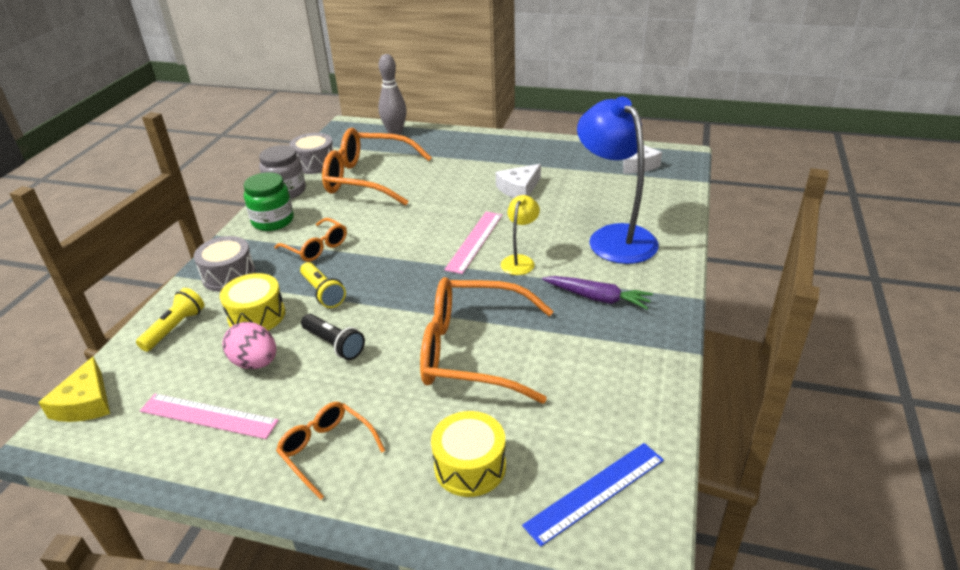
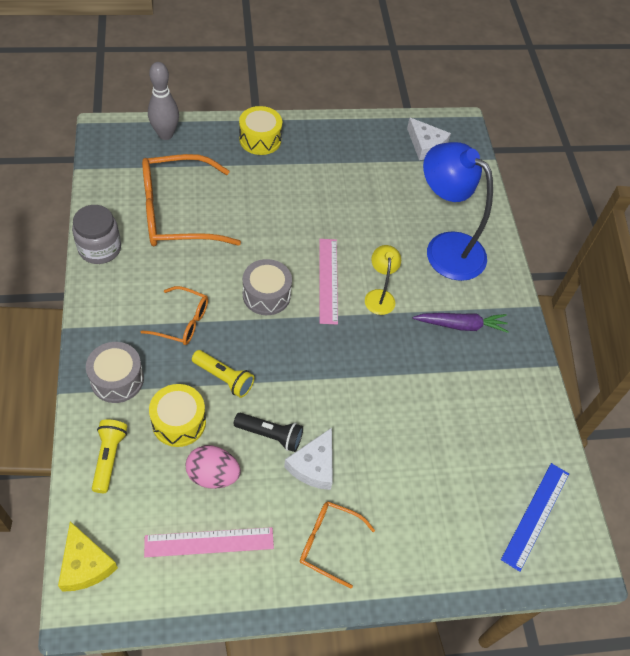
camera: 30 degrees left, 20 degrees up
green jar [244,172,294,231] -> none
grey drum [289,133,334,174] -> grey drum moved to [243,259,292,315]
orange glasses [420,277,553,403] -> none
yellow drum [431,411,506,497] -> yellow drum moved to [239,106,282,155]
white cheese [496,164,541,198] -> white cheese moved to [284,428,333,490]

